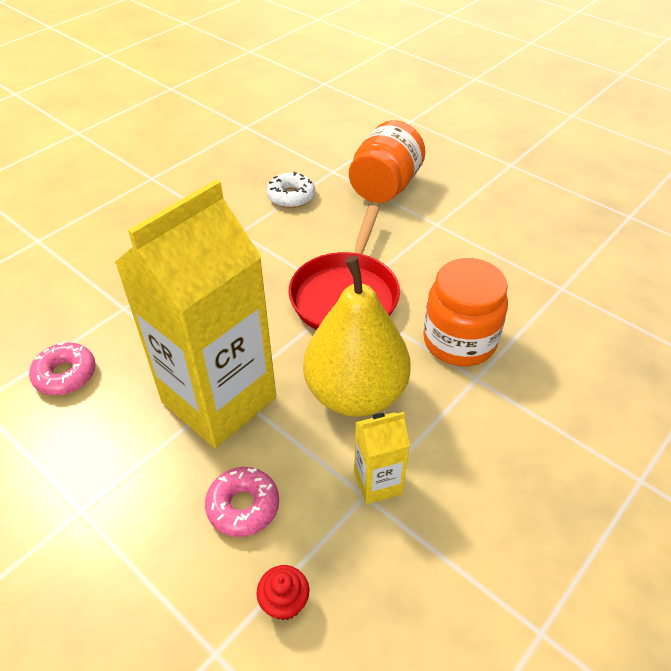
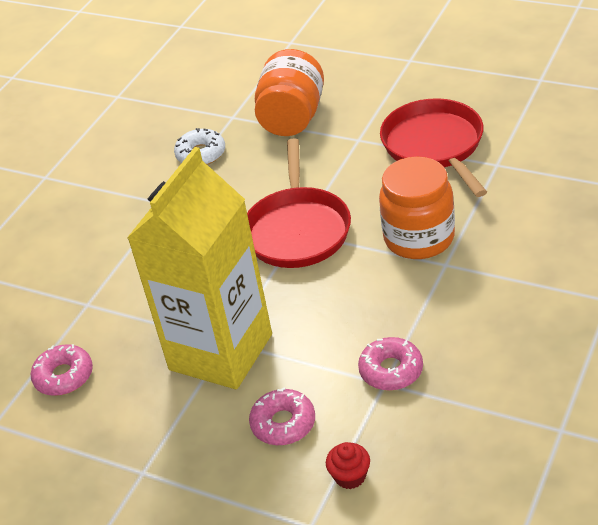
camera: 10 degrees left, 5 degrees down
yellow pear [303,256,411,417] -> none
yellow carton [354,412,410,504] -> pink donut [358,337,423,391]
none -> red pan [380,98,487,197]

